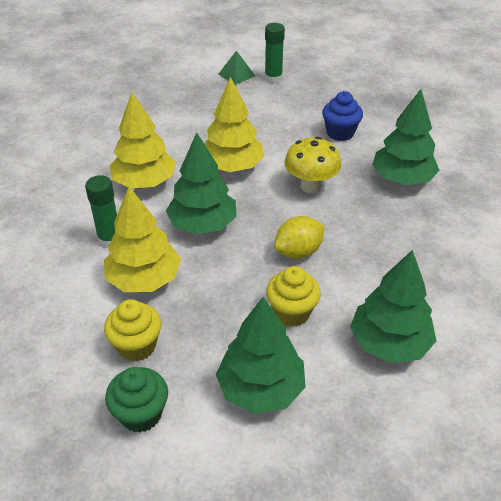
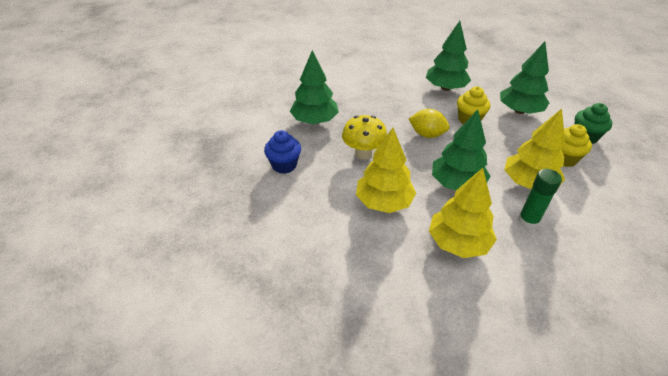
camera: 125 degrees left, 0 degrees up
green pyramid [218,50,255,85] -> none
green glue stick [265,23,285,83] -> none

